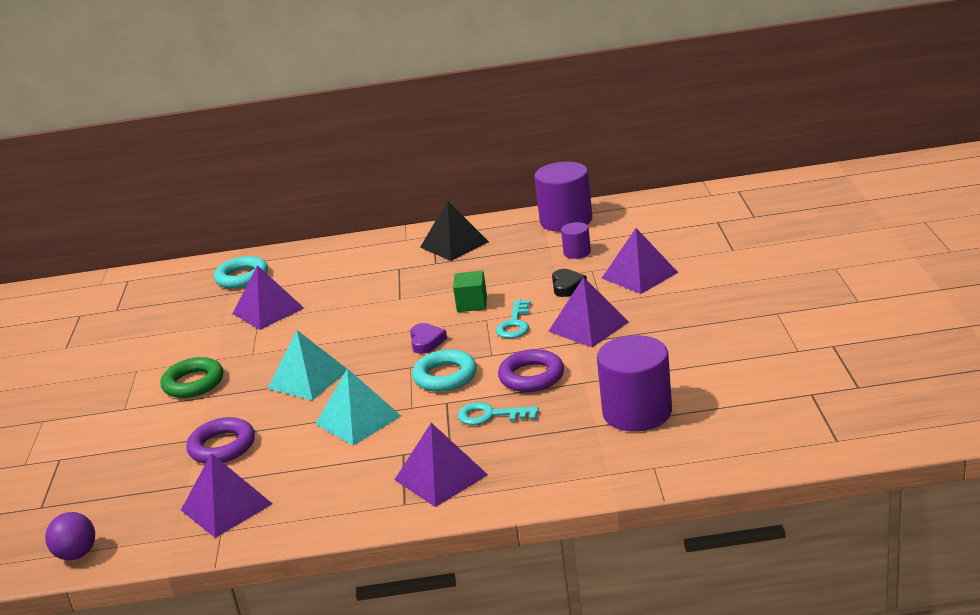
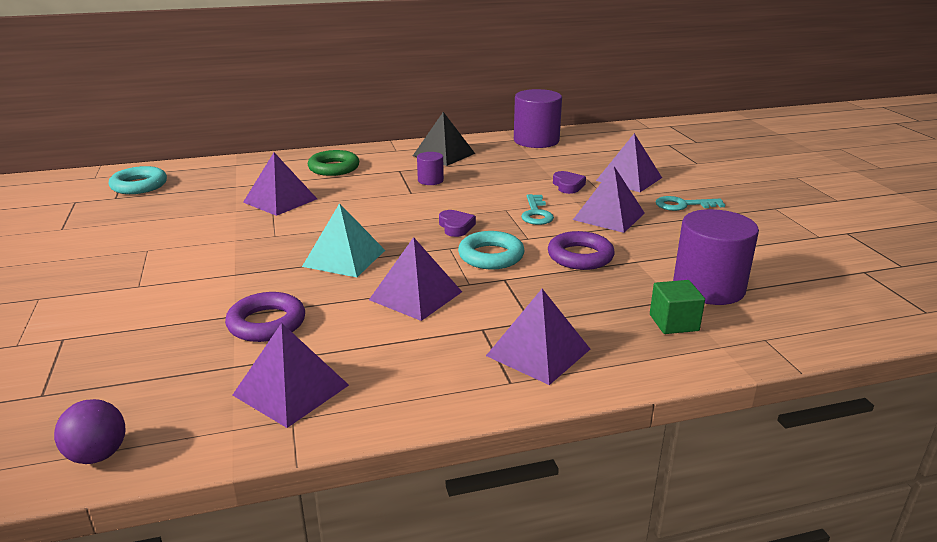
camera: 15 degrees left, 0 degrees up
green ring [161,357,223,398] -> green ring moved to [308,150,359,176]
turquoise ring [214,256,268,289] -> turquoise ring moved to [109,166,167,194]
turquoise pyramid [315,368,401,445] -> purple pyramid [369,237,462,321]
green cube [453,271,487,312] -> green cube moved to [650,280,705,334]
turquoise key [457,402,539,425] -> turquoise key moved to [656,196,725,211]
black heart [552,269,587,297] -> purple heart [553,171,586,194]
purple cylinder [561,222,591,259] -> purple cylinder moved to [417,152,444,185]

